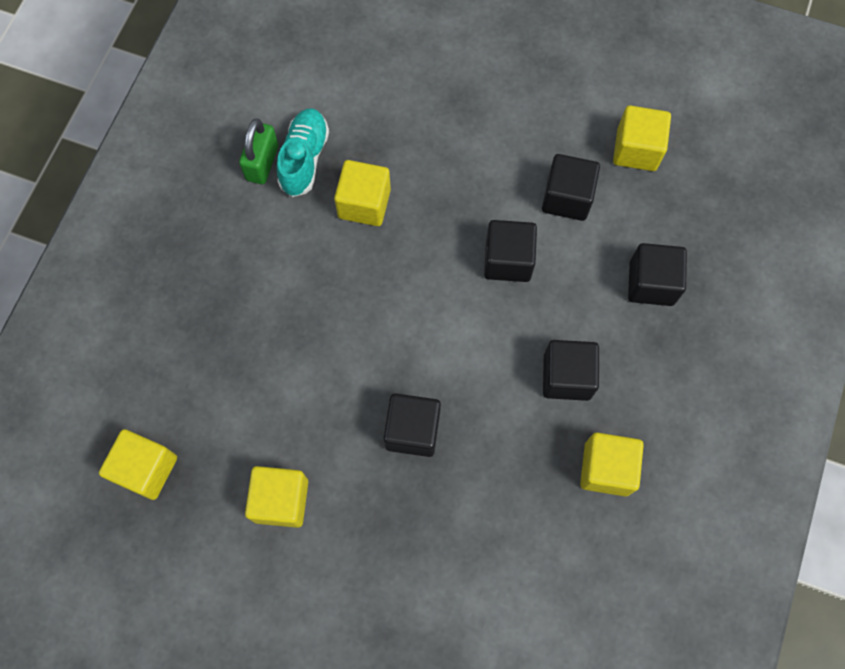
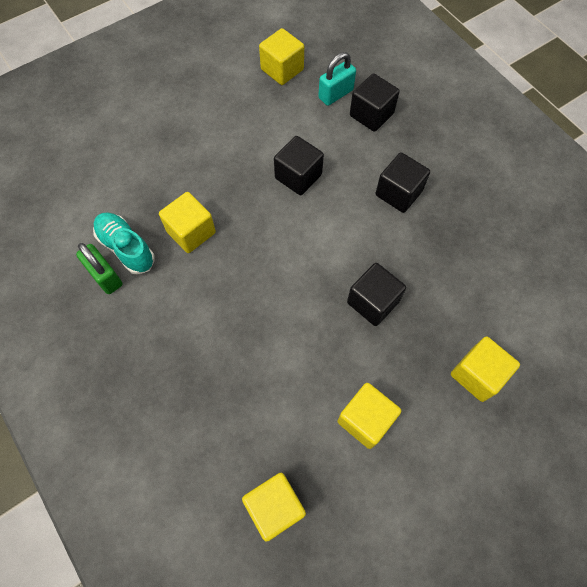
camera: 55 degrees left, 5 degrees down
black cube [542,154,600,221] -> none
yellow cube [580,432,644,496] -> yellow cube moved to [451,337,520,402]
none -> turquoise padlock [318,52,356,106]

